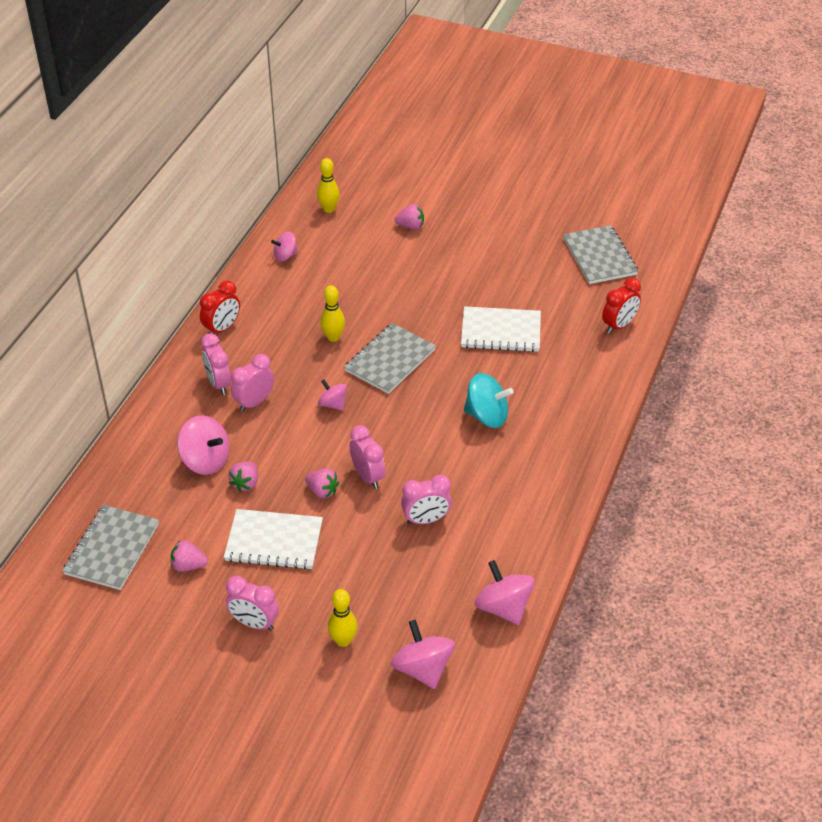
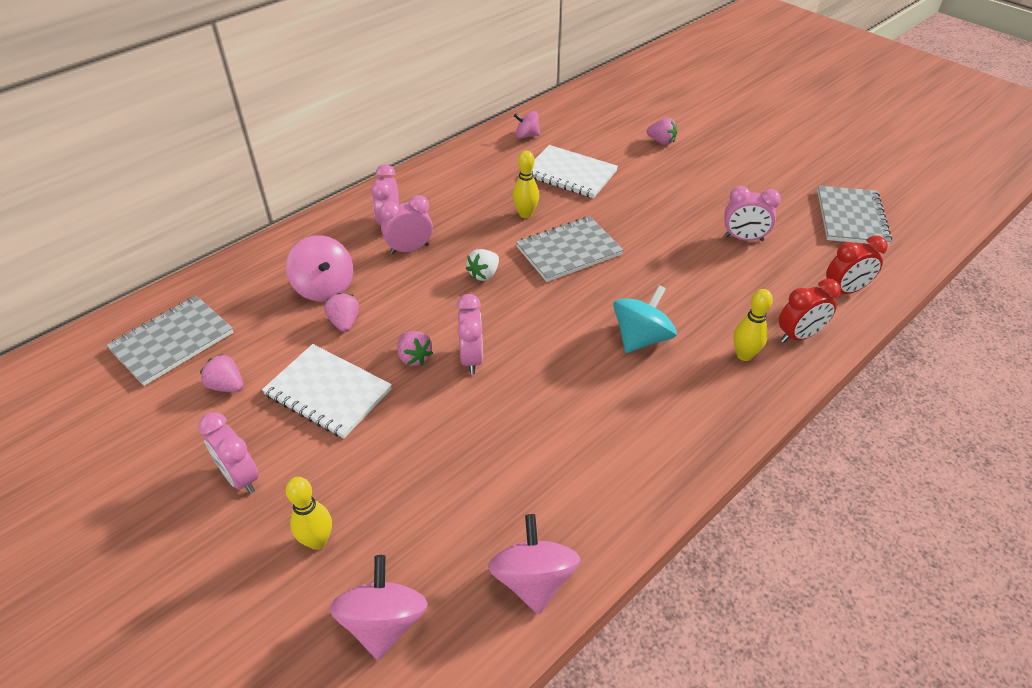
camera: 25 degrees right, 0 degrees up
red clock [200,280,240,334] -> red clock moved to [779,279,841,343]
pink strawberry [228,462,258,492] -> pink strawberry turned 120 degrees clockwise [324,293,359,332]
yellow bowling pin [317,158,340,213] -> yellow bowling pin moved to [733,289,773,361]
pink spinning top [318,379,347,411] -> white strawberry [466,249,499,281]
pink clock [401,475,452,524] -> pink clock moved to [724,186,781,241]
white notebook [461,306,541,352] -> white notebook moved to [532,145,618,198]
turquoise spinning top [464,373,513,428] -> turquoise spinning top turned 90 degrees counterclockwise [613,285,677,353]

